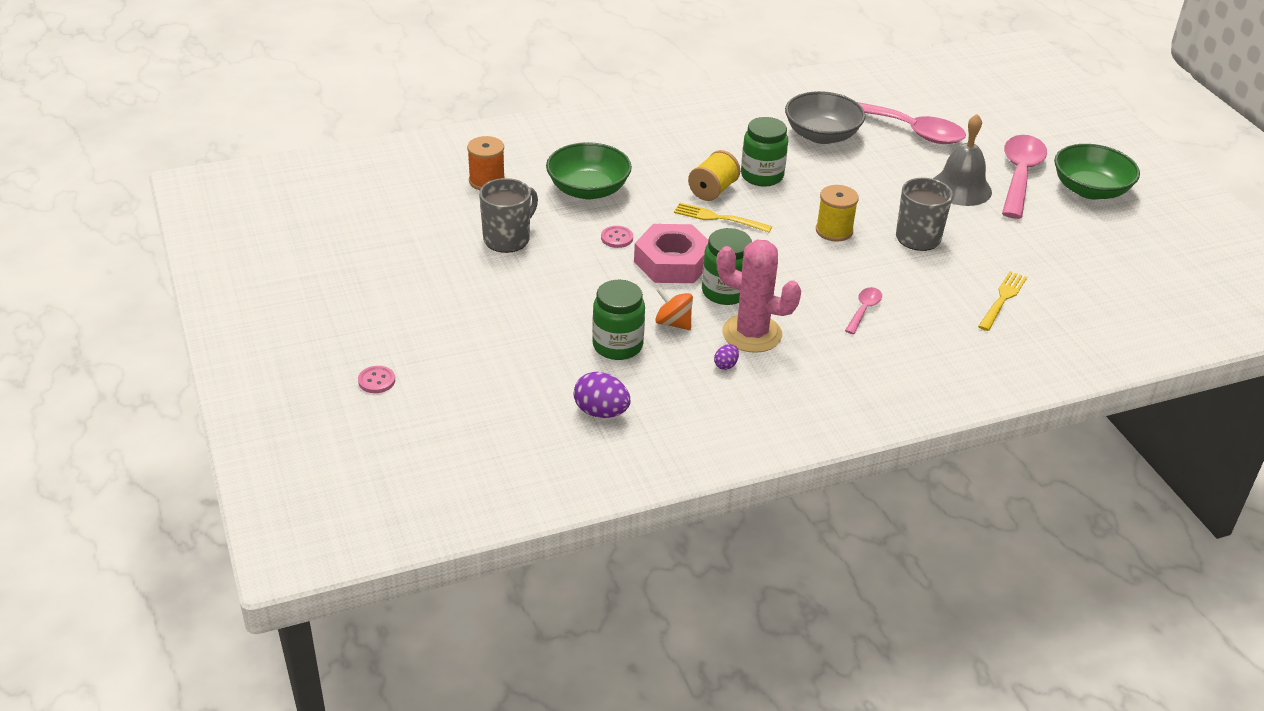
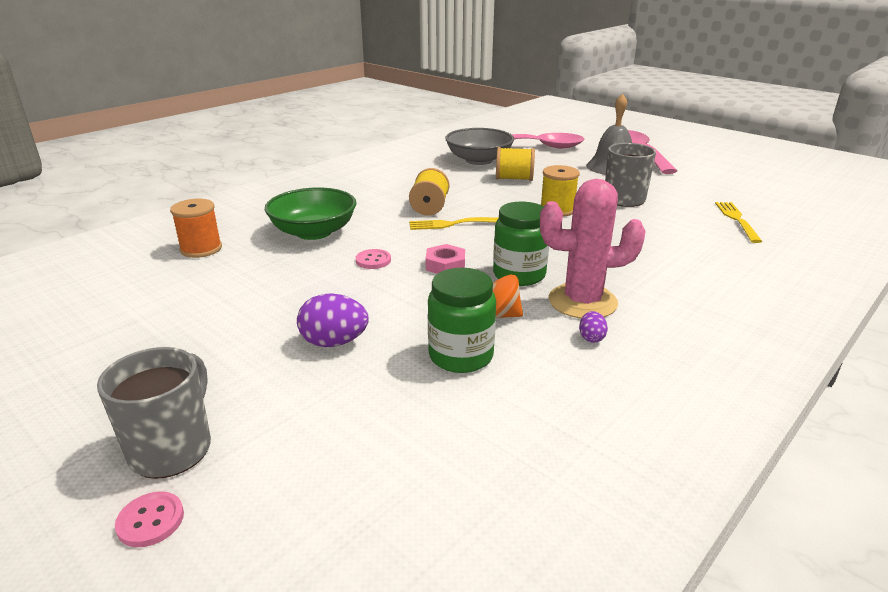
camera: 25 degrees left, 10 degrees down
grey mug [479,178,538,253] -> grey mug moved to [97,347,211,479]
purple egg [574,372,630,418] -> purple egg moved to [297,293,369,347]
pink nut [634,224,708,283] -> pink nut [426,244,465,274], size x0.53
green jar [741,117,788,187] -> none
pink spoon [845,287,882,334] -> none
green bowl [1054,144,1140,199] -> none
none -> yellow spool [496,147,535,181]

